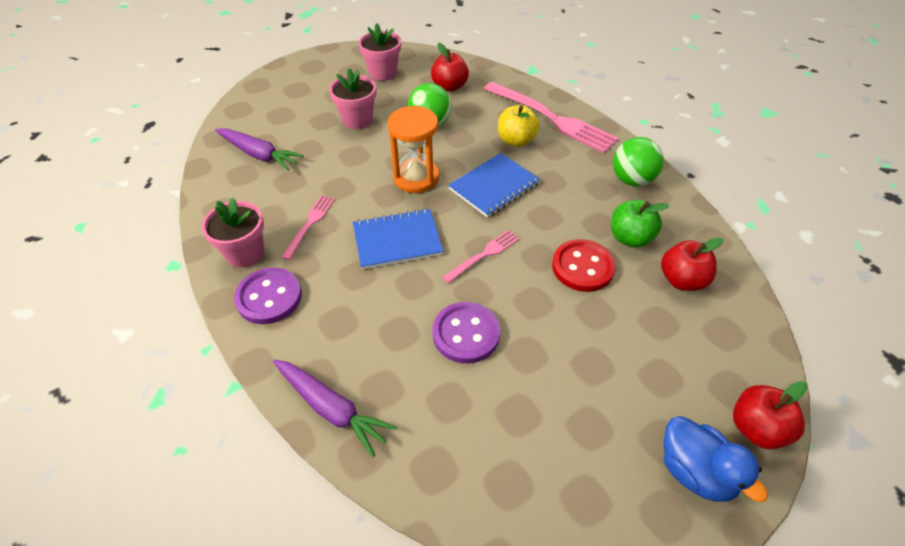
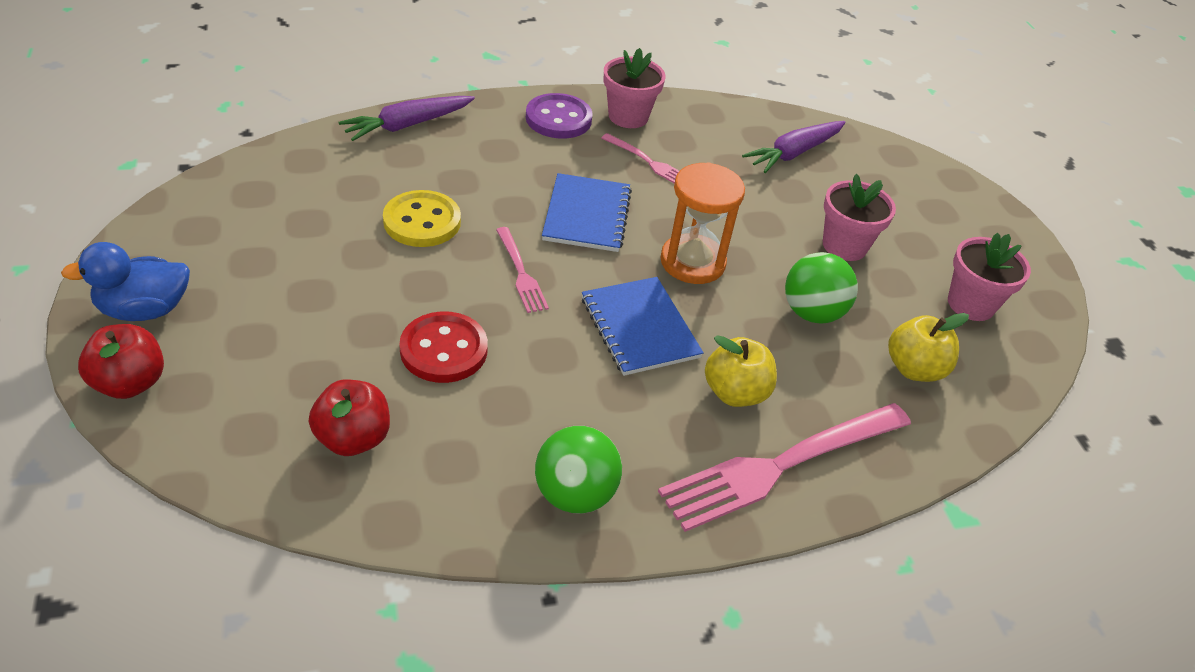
camera: 105 degrees right, 5 degrees down
red apple [431,43,469,92] -> yellow apple [888,313,969,382]
purple button [432,302,500,363] -> yellow button [383,190,461,247]
green apple [611,200,670,248] -> none

